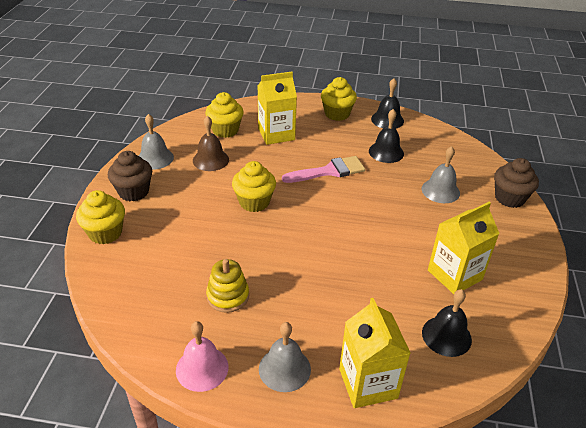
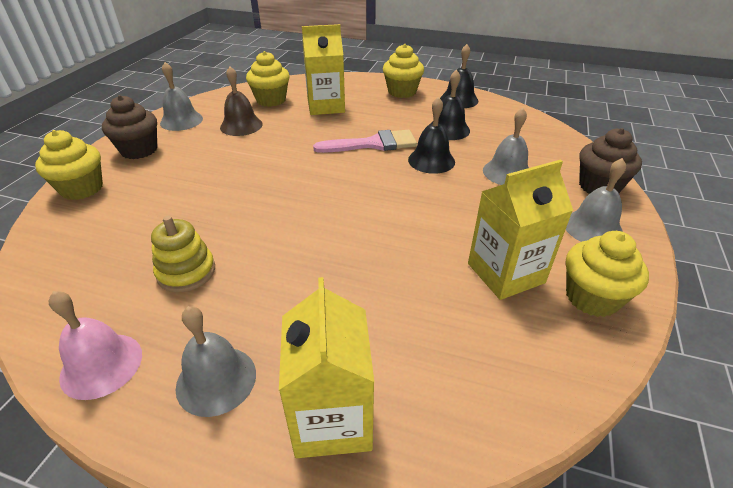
camera: 10 degrees right, 0 degrees up
yellow cupcake [232,161,276,212] -> yellow cupcake moved to [566,231,649,317]
black bell [422,289,472,357] -> black bell moved to [408,97,455,174]
none -> grey bell [566,158,626,242]

